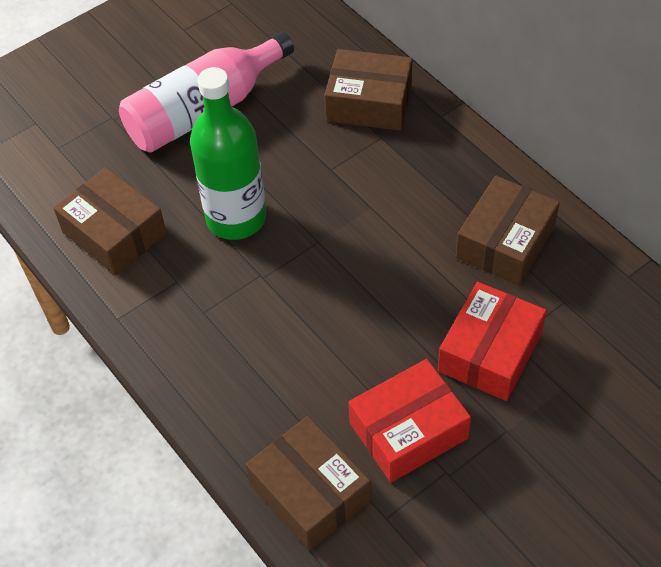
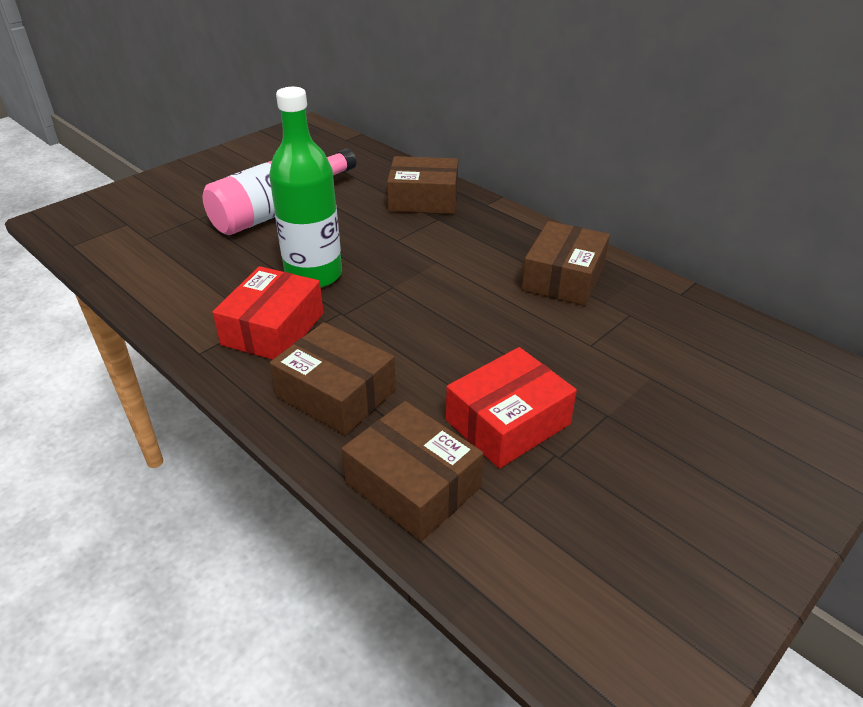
camera: 10 degrees left, 15 degrees down
brown box [54,167,167,275] -> brown box moved to [270,322,396,435]
red box [438,282,547,401] -> red box moved to [212,266,324,360]

